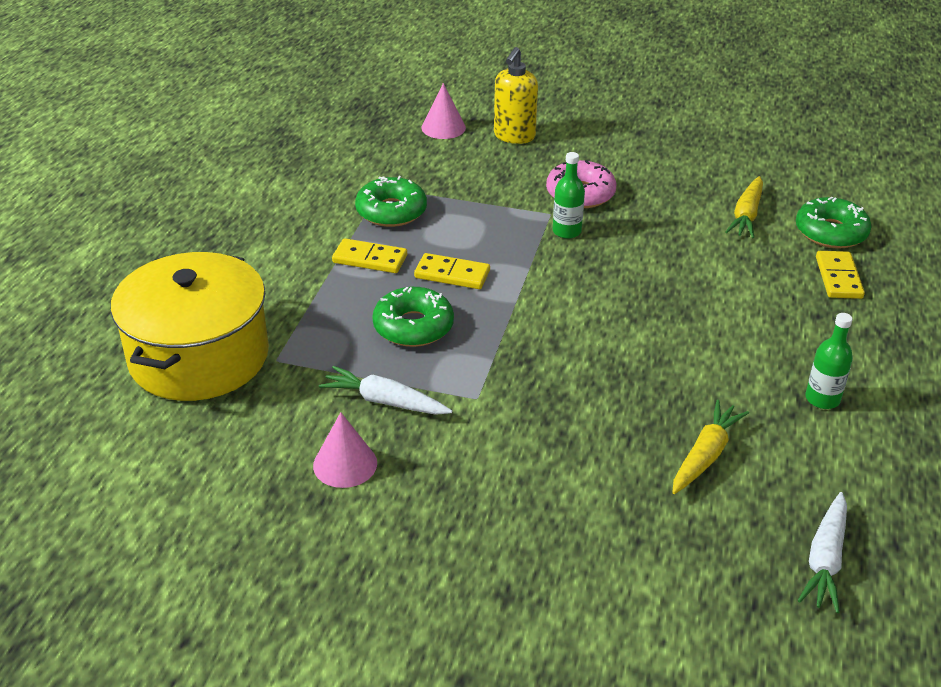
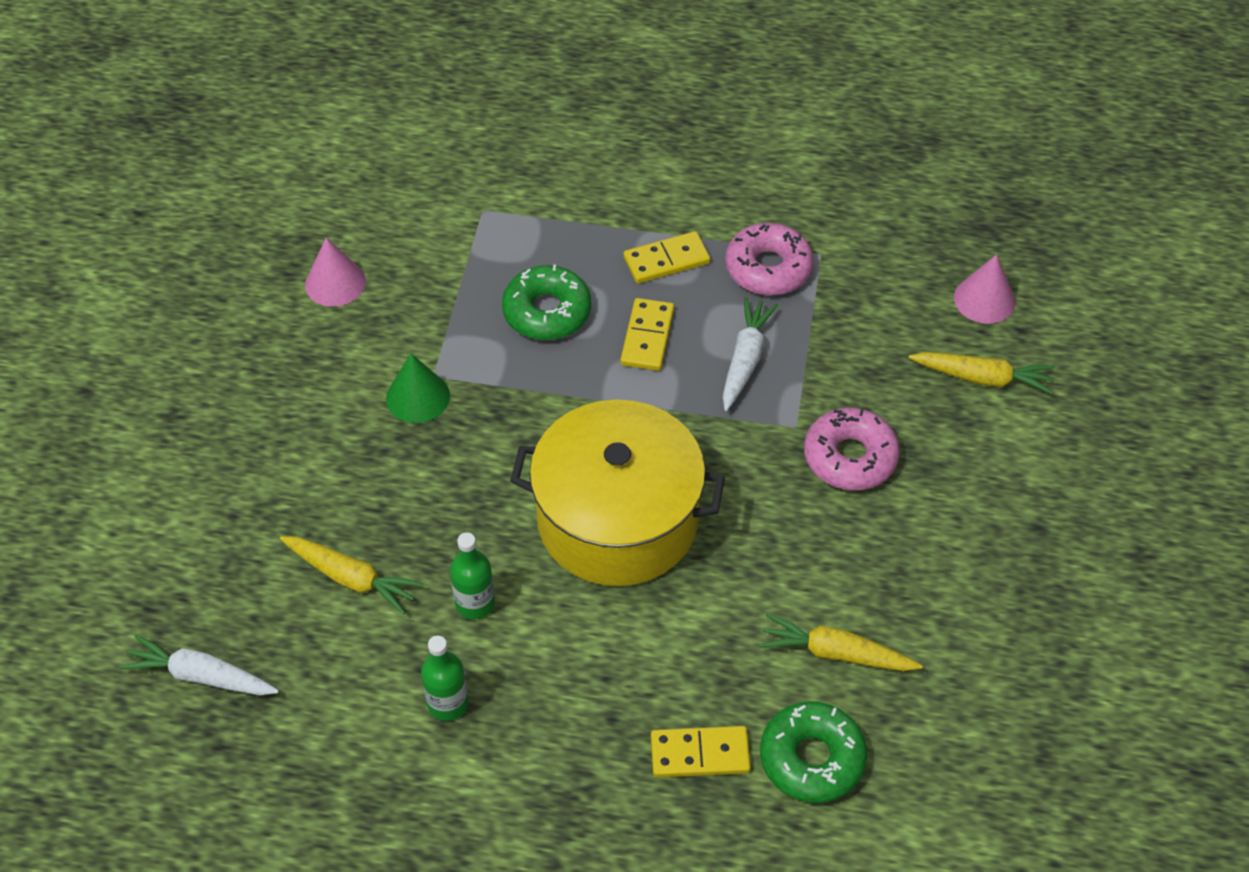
camera: 85 degrees right, 15 degrees up
yellow pot [111,252,269,401] -> yellow pot moved to [510,400,725,586]
white carrot [319,366,452,415] -> white carrot moved to [723,297,778,411]
yellow domino [332,238,407,273] -> yellow domino turned 60 degrees clockwise [623,231,711,284]
green donut [355,176,427,227] -> pink donut [725,223,813,295]
yellow soap dispenser [494,47,538,144] -> yellow carrot [909,352,1055,394]
green bottle [553,152,585,239] -> green bottle moved to [450,532,495,620]
none -> green cone [386,354,450,423]

